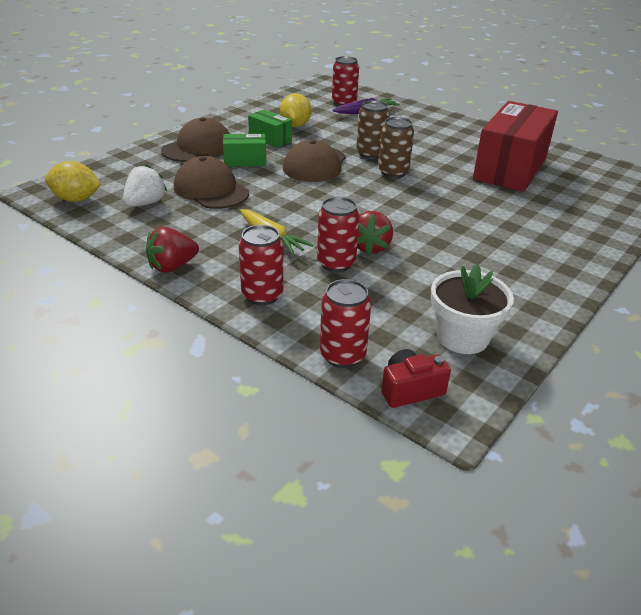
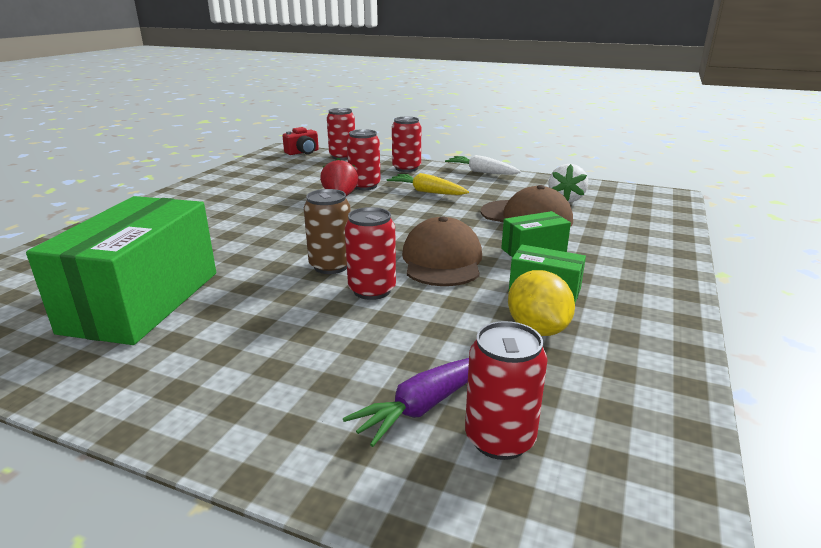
camera: 165 degrees right, 10 degrees down
yellow lemon [45,161,101,202] -> none
red strawberry [146,227,199,273] -> white carrot [445,155,521,175]
brown cap [161,117,230,162] -> none
brown can [357,101,390,159] -> red can [345,207,396,300]
white flower pot [431,264,514,354] -> none
red box [473,101,558,192] -> green box [26,196,216,345]

